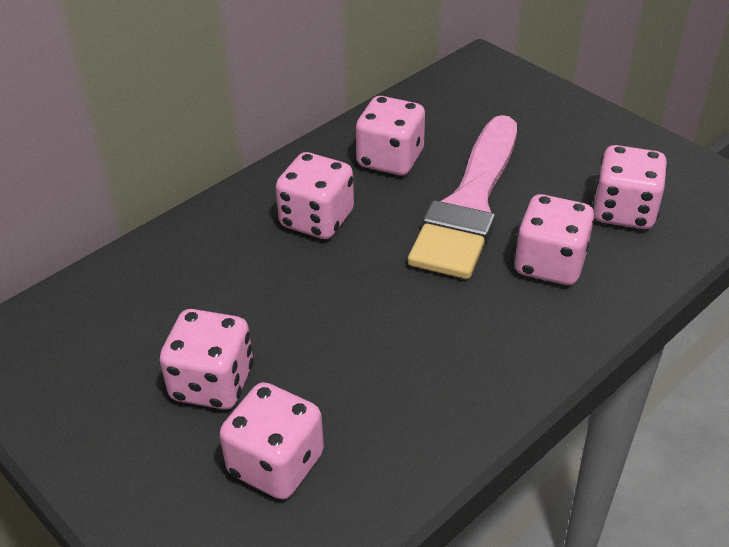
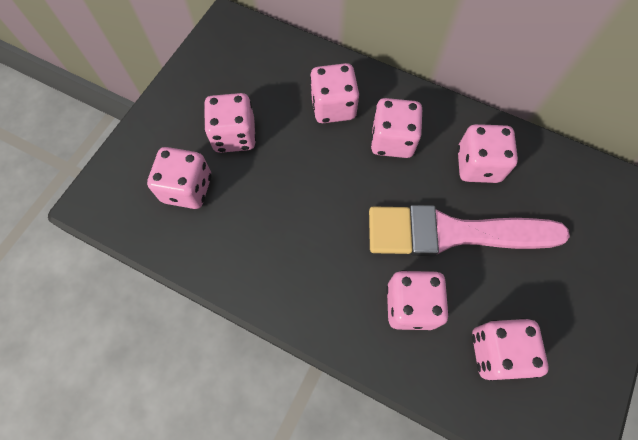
camera: 70 degrees right, 25 degrees up
none -> pink dice [310,63,359,123]

